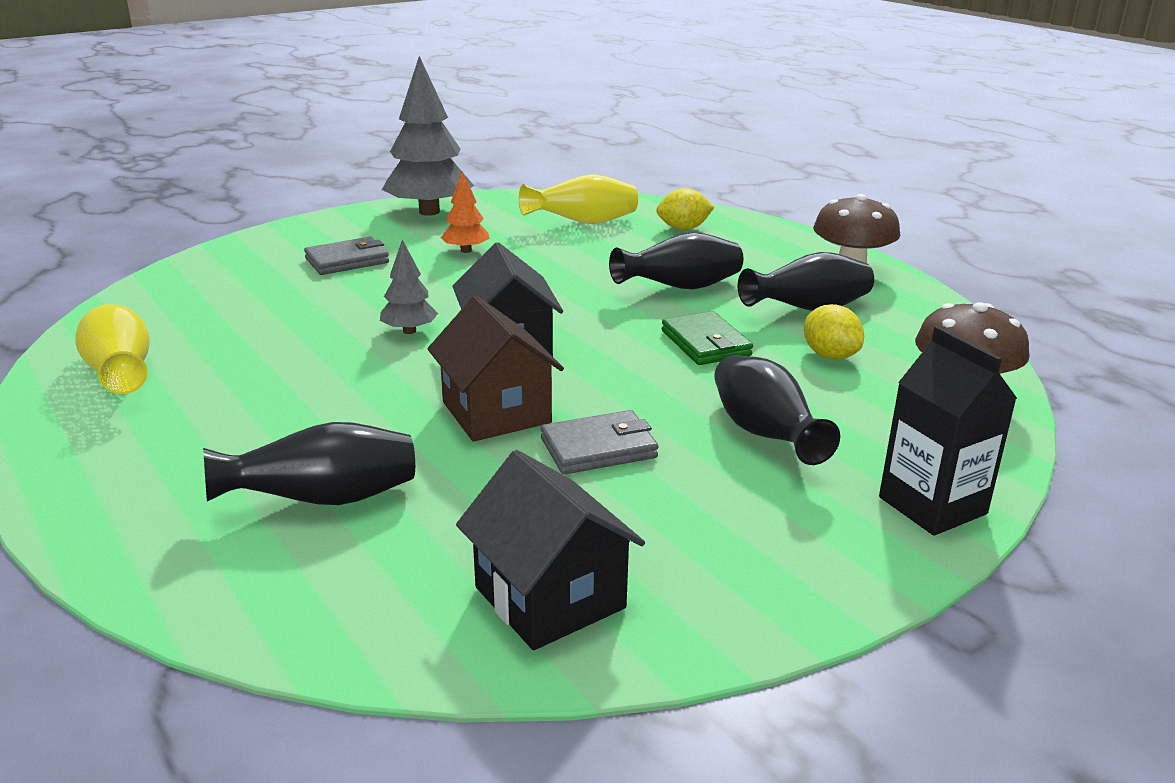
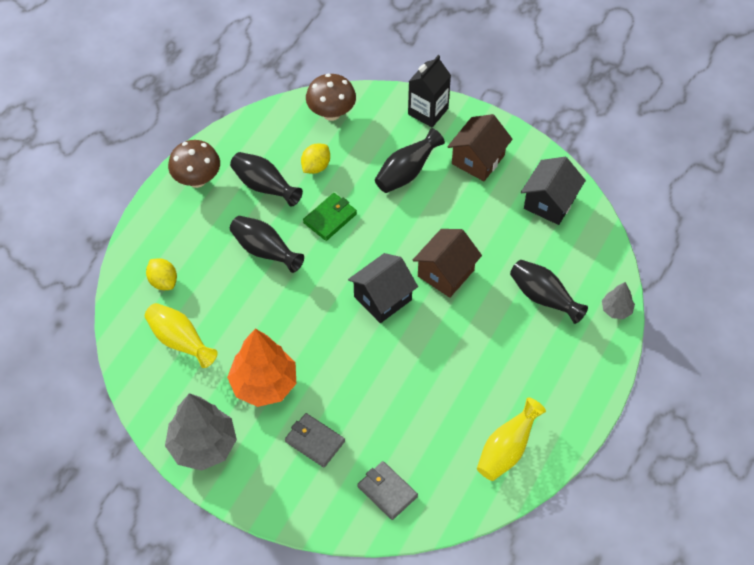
camera: 115 degrees left, 30 degrees up
grey tree [380,240,438,334] -> grey tree moved to [602,282,635,319]
orange tree [441,171,490,253] -> orange tree [227,329,296,407], size x2.03
grey wallet [541,410,658,475] -> grey wallet moved to [357,461,418,520]
none -> brown house [447,114,513,181]

